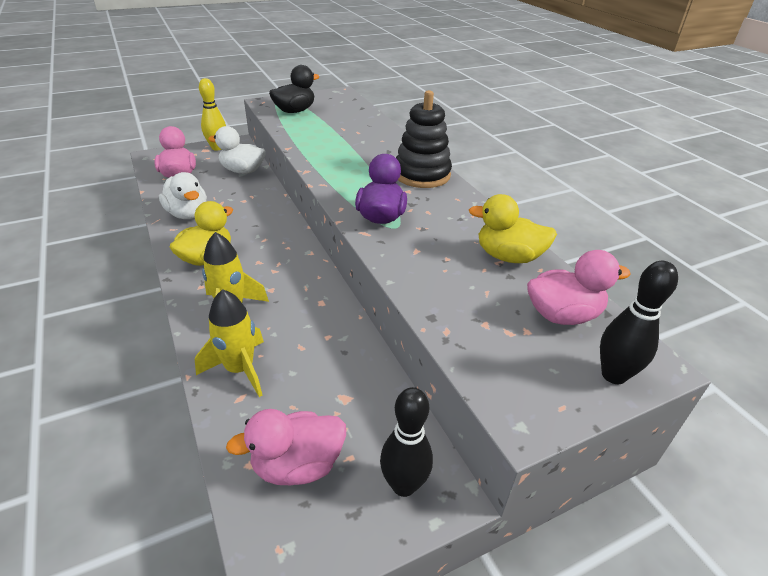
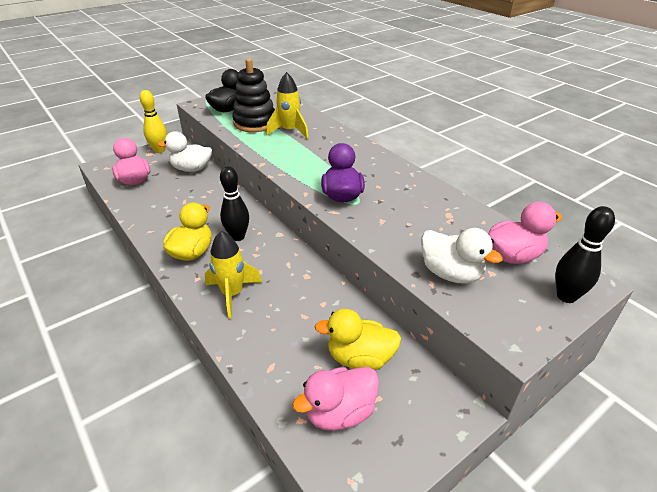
camera: 10 degrees left, 0 degrees up
white duck [159,172,207,219] -> white duck moved to [421,228,503,284]
yellow rocket [195,289,264,397] -> yellow rocket moved to [266,72,309,139]
black bowling pin [380,387,433,497] -> black bowling pin moved to [220,166,249,241]
black stacking toy [396,90,452,188] -> black stacking toy moved to [232,58,275,132]
yellow duck [469,194,557,263] -> yellow duck moved to [314,309,401,370]

